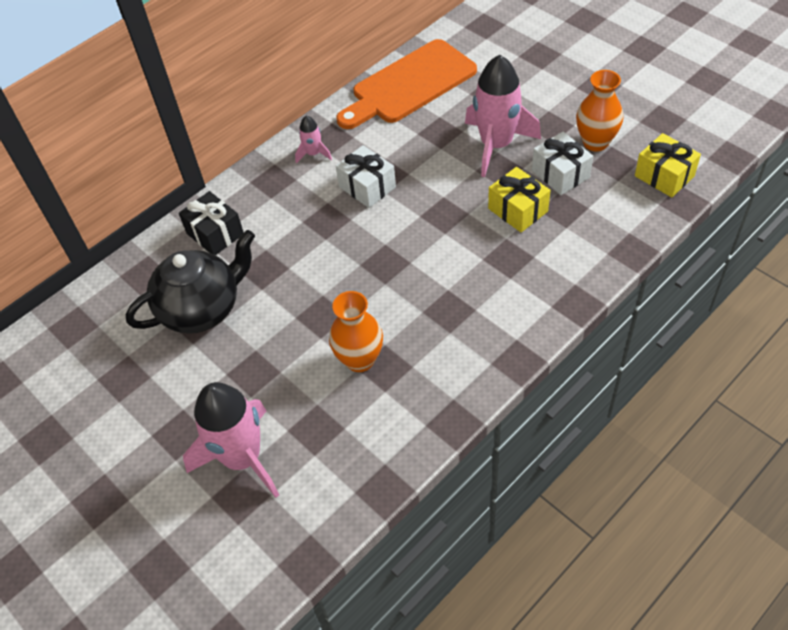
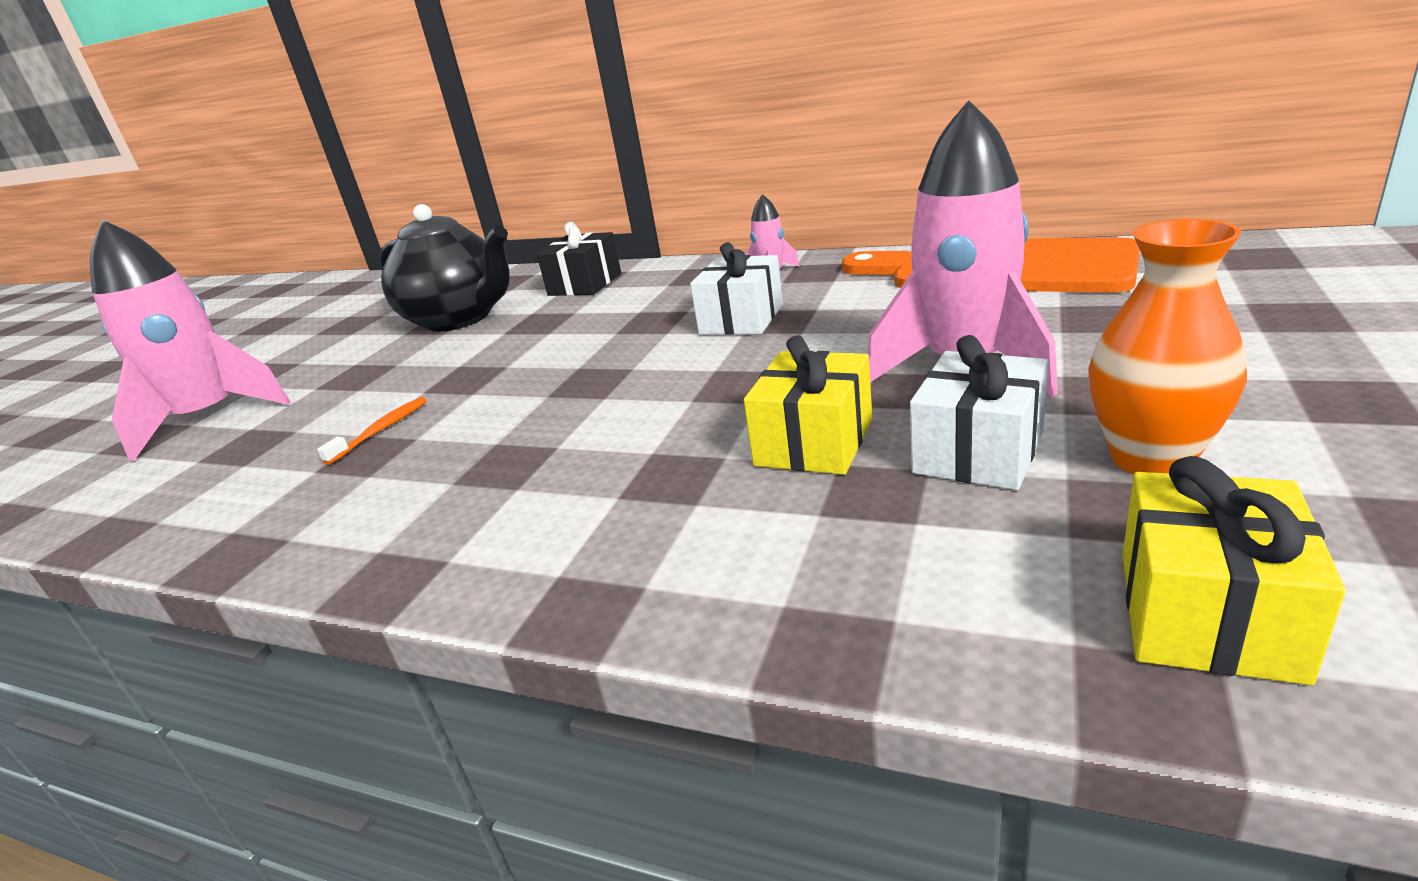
camera: 65 degrees right, 25 degrees down
orange vase [329,291,383,372] -> orange toothbrush [317,397,427,465]

